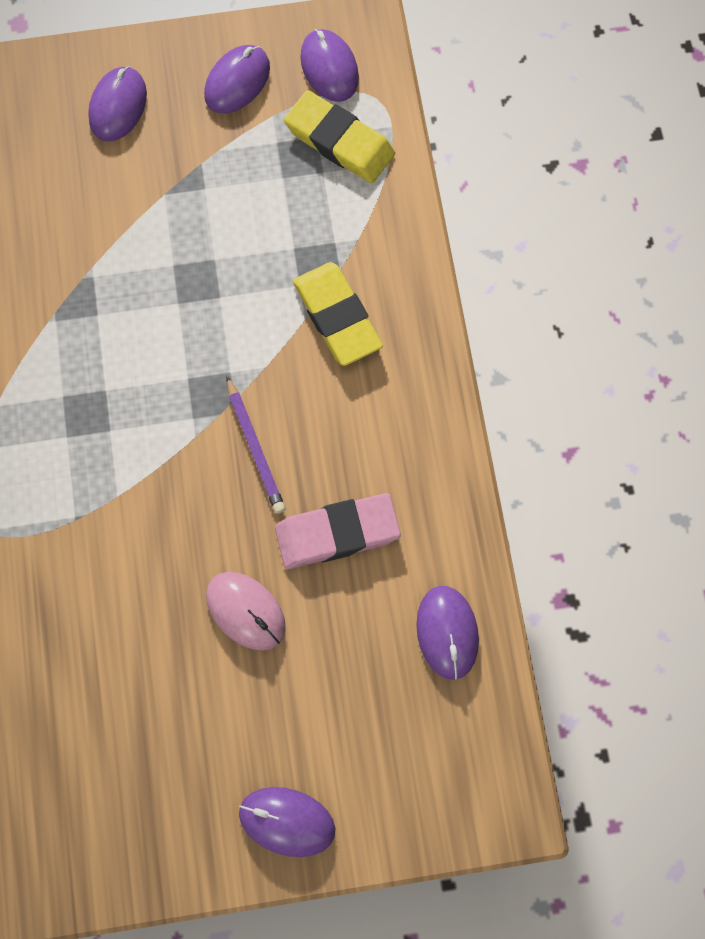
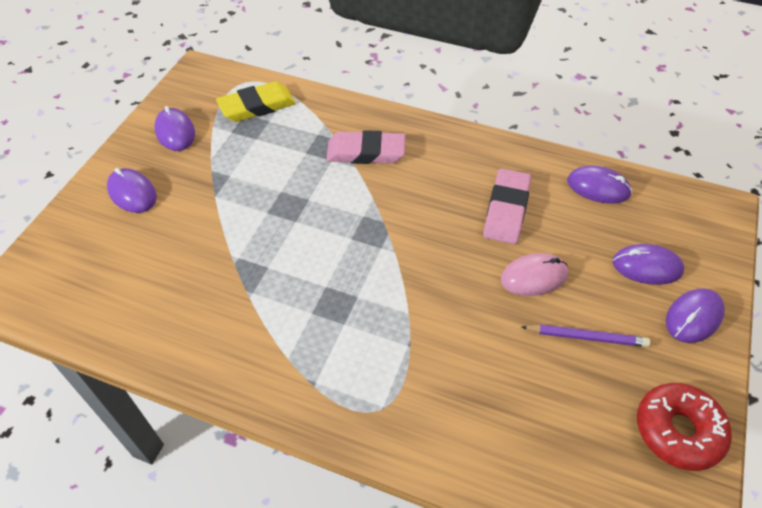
camera: 60 degrees left, 20 degrees down
purple pencil [226,376,286,514] -> purple pencil moved to [522,324,650,347]
yellow eraser [293,262,383,366] -> pink eraser [326,130,405,164]
purple mouse [300,29,359,102] -> purple mouse moved to [612,244,684,285]
none -> red donut [637,383,732,471]

